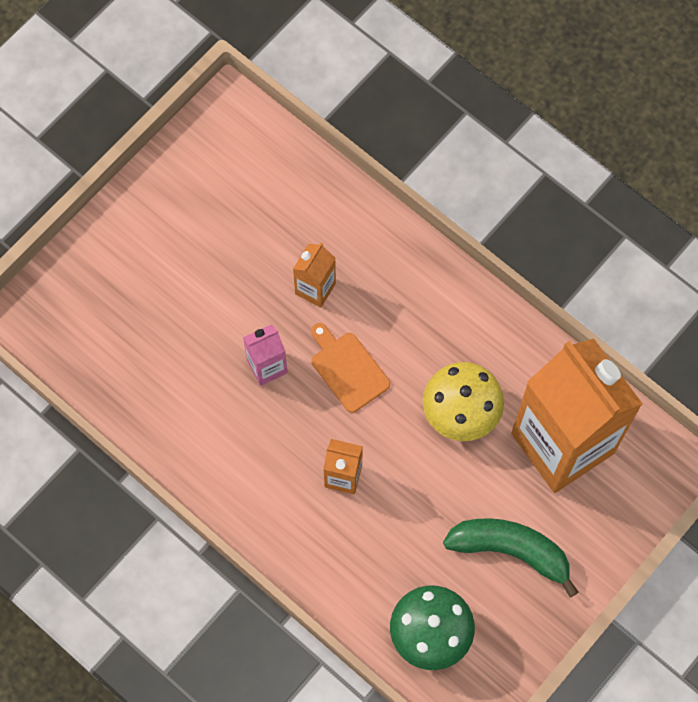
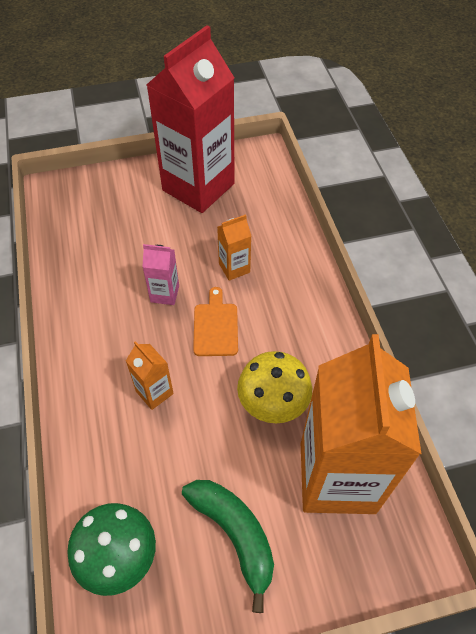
camera: 35 degrees right, 15 degrees down
none -> red carton [147,25,235,213]

